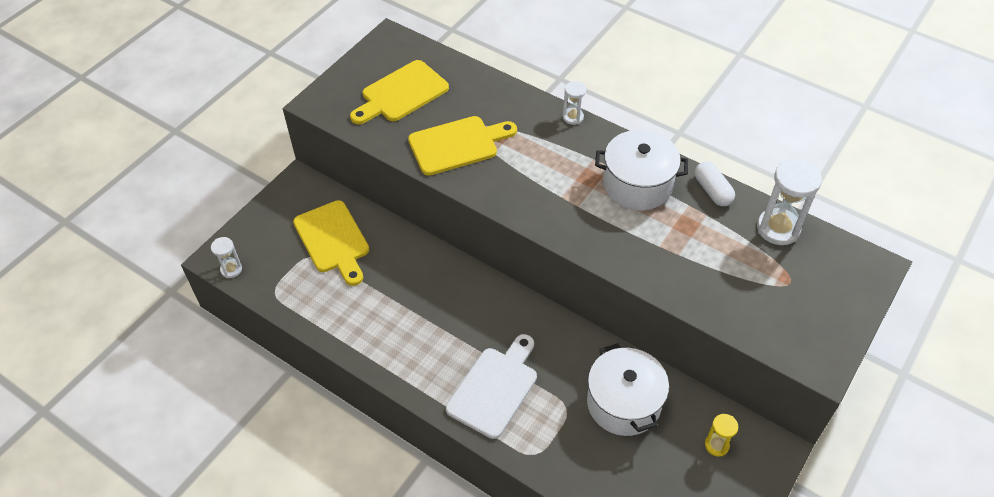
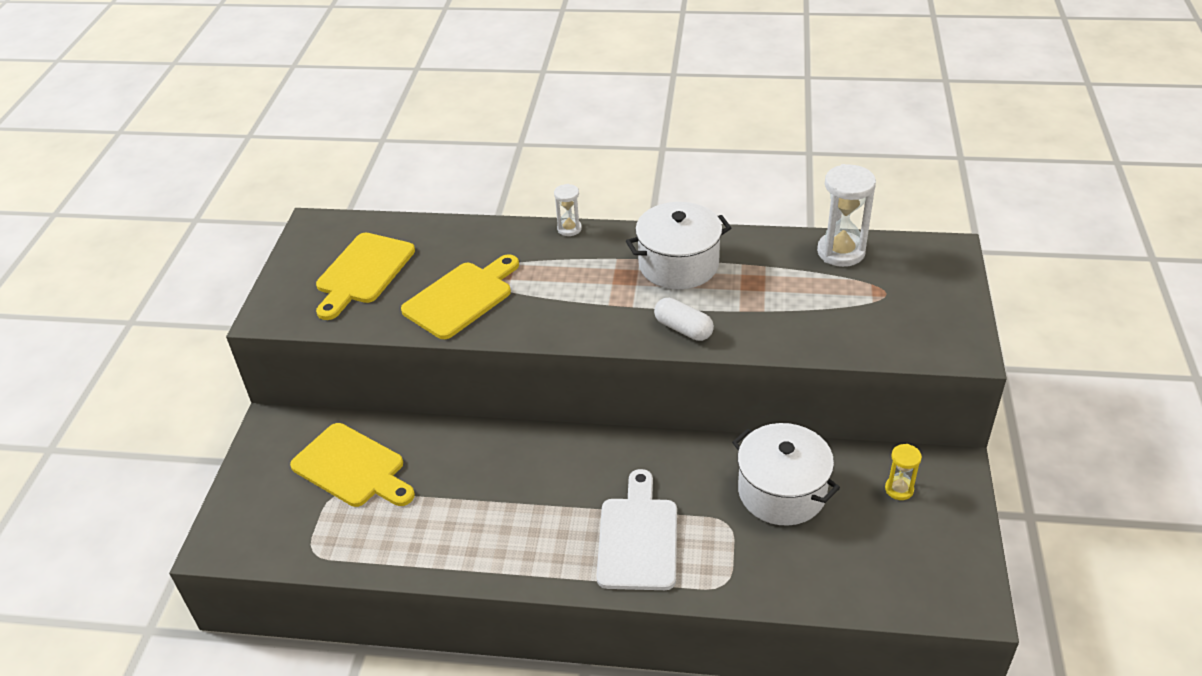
camera: 25 degrees left, 10 degrees down
white hourglass [211,237,242,278] -> none
white capsule [695,161,735,206] -> white capsule moved to [654,298,714,341]

